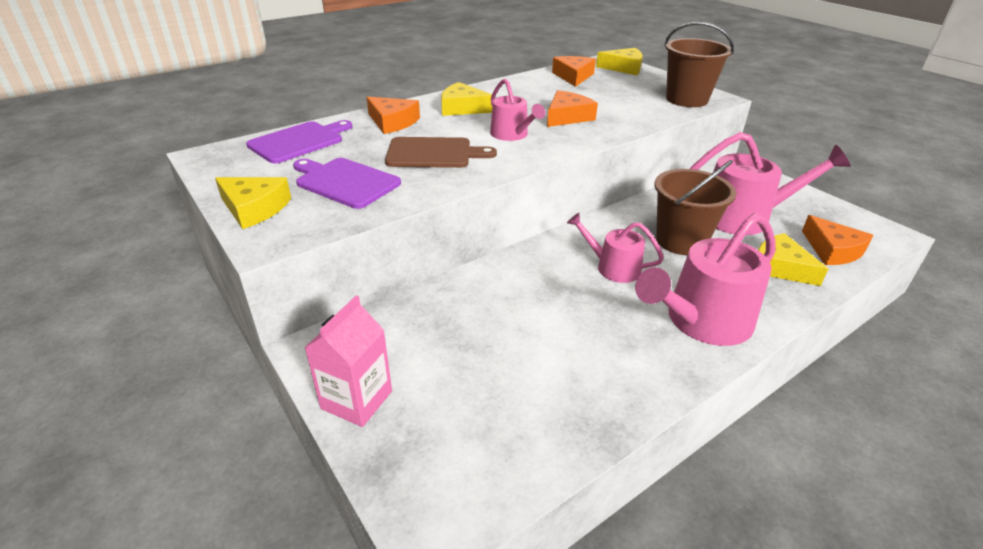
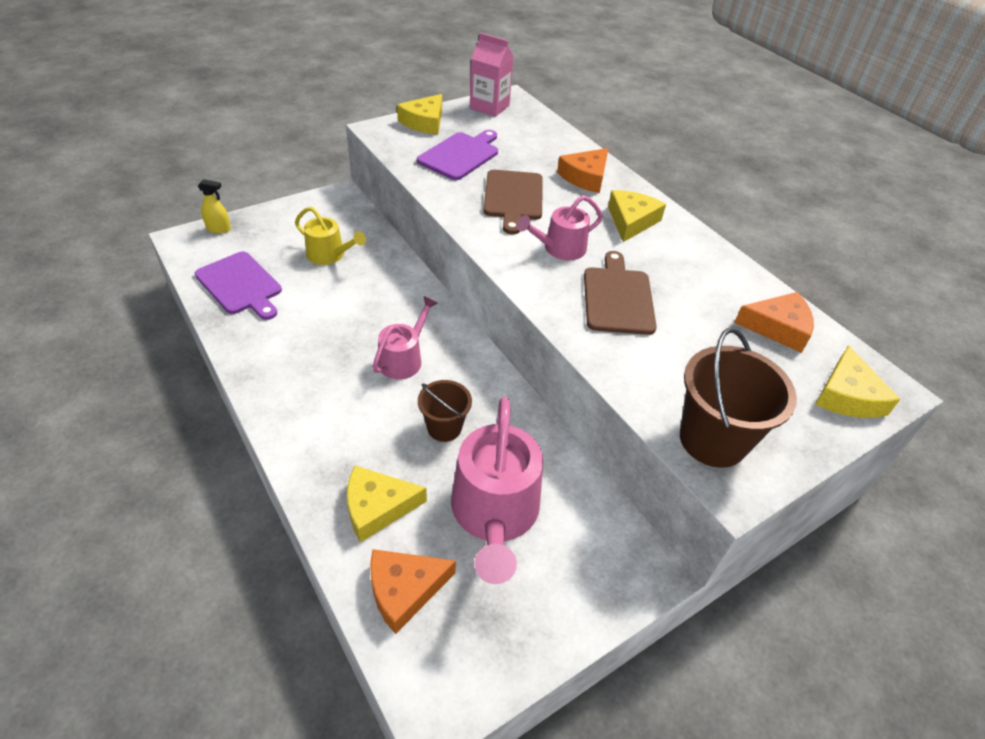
camera: 90 degrees right, 10 degrees up
purple cutting board [246,120,352,164] -> purple cutting board moved to [195,251,282,320]
pink carton [305,295,392,427] -> pink carton moved to [470,33,513,117]
orange cheese [547,90,598,127] -> brown cutting board [584,251,657,335]
pink watering can [635,213,776,346] -> none
brown bucket [654,160,736,255] -> brown bucket [418,380,472,442], size x0.60
yellow cheese [758,233,828,286] -> yellow cheese turned 150 degrees counterclockwise [347,466,427,542]
none -> yellow spray bottle [198,179,231,234]
none -> yellow watering can [295,207,366,265]

